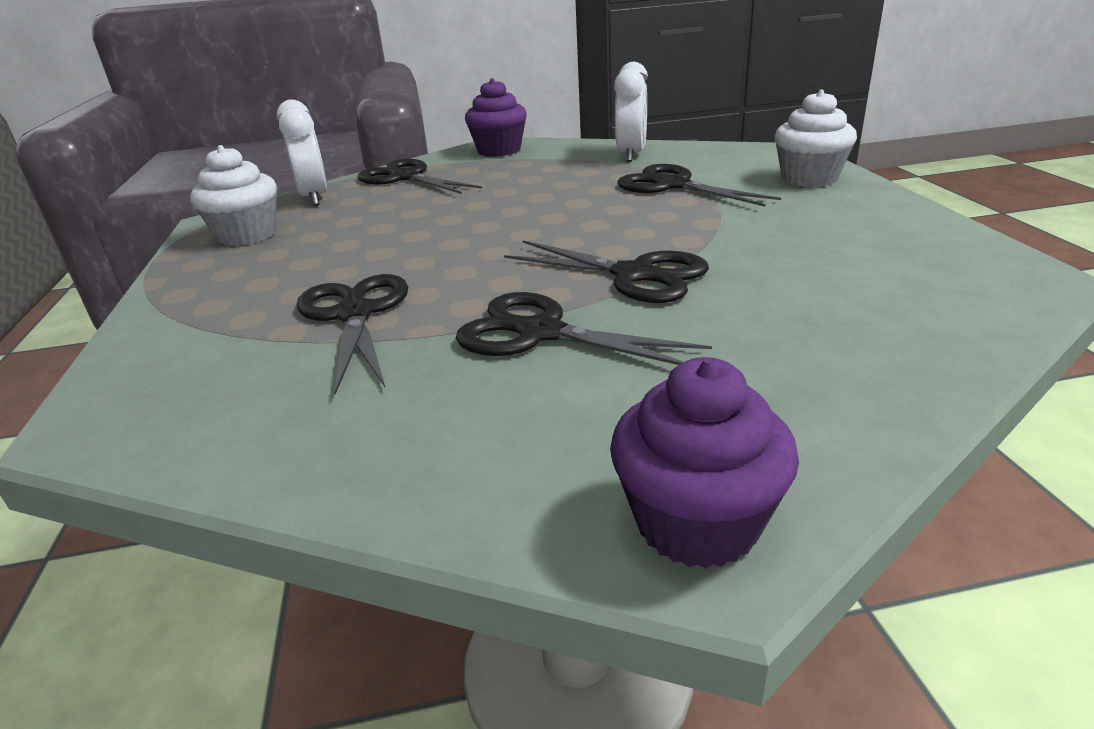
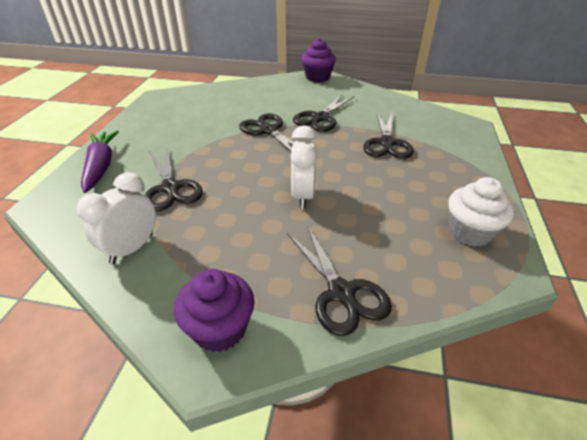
camera: 160 degrees left, 10 degrees up
white clock [277,99,327,206] -> white clock moved to [290,125,317,209]
black scissors [456,292,712,365] -> black scissors turned 75 degrees clockwise [293,94,354,132]
white cupcake [774,90,857,187] -> purple carrot [81,130,119,193]

